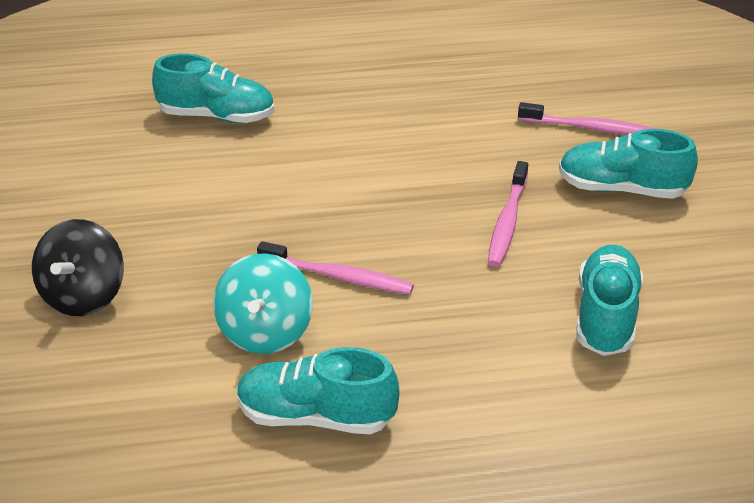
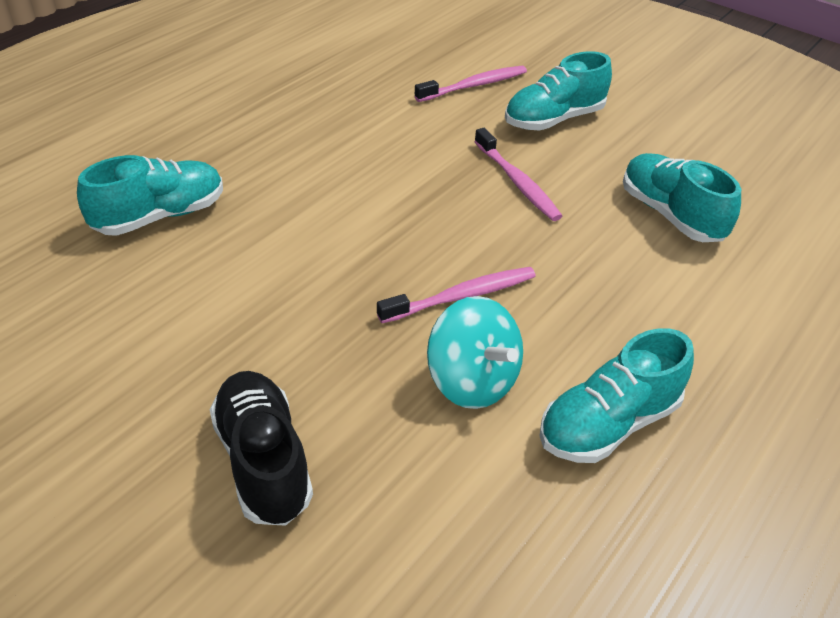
camera: 45 degrees left, 5 degrees up
black spinning top [32,219,124,316] -> black shoe [209,371,313,526]

